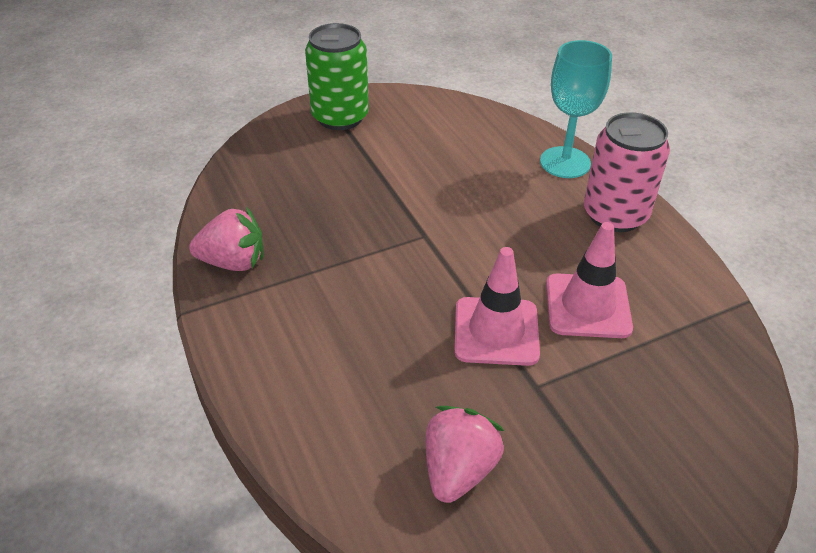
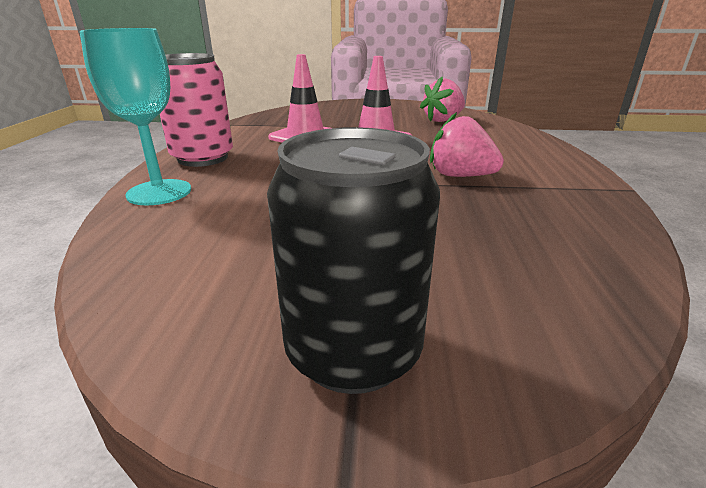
camera: 150 degrees left, 15 degrees down
pink strawberry [189,208,263,271] -> pink strawberry moved to [430,112,504,177]
green can [305,23,369,130] -> black can [267,127,440,394]

